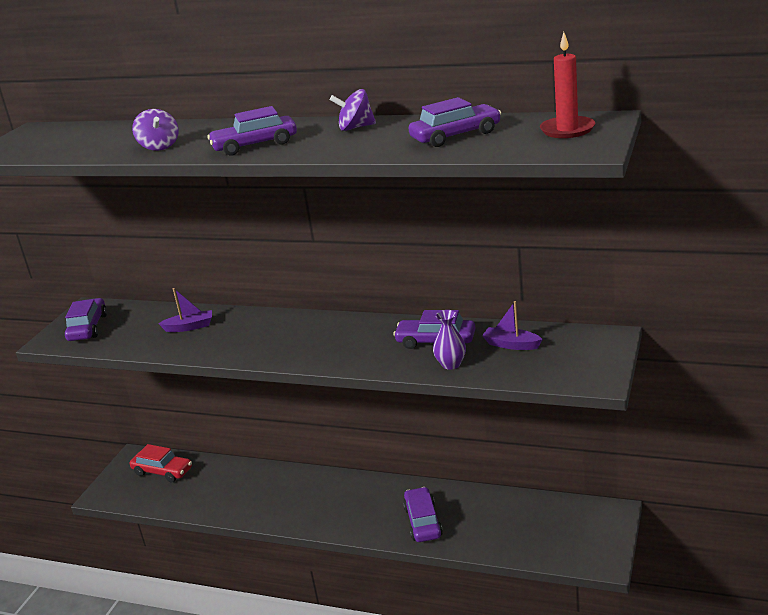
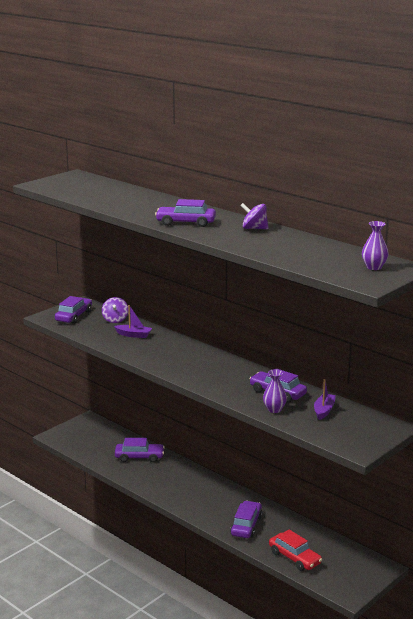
camera: 20 degrees right, 5 degrees down
red car [130,444,192,482] -> red car moved to [269,530,322,571]
purple spinning top [132,109,179,151] -> purple spinning top moved to [102,297,128,323]
purple car [409,97,501,147] -> purple car moved to [115,438,165,462]
purple boat [482,301,543,350] -> purple boat turned 60 degrees clockwise [314,379,336,420]
red candle [540,32,595,138] -> purple vase [362,221,389,270]

